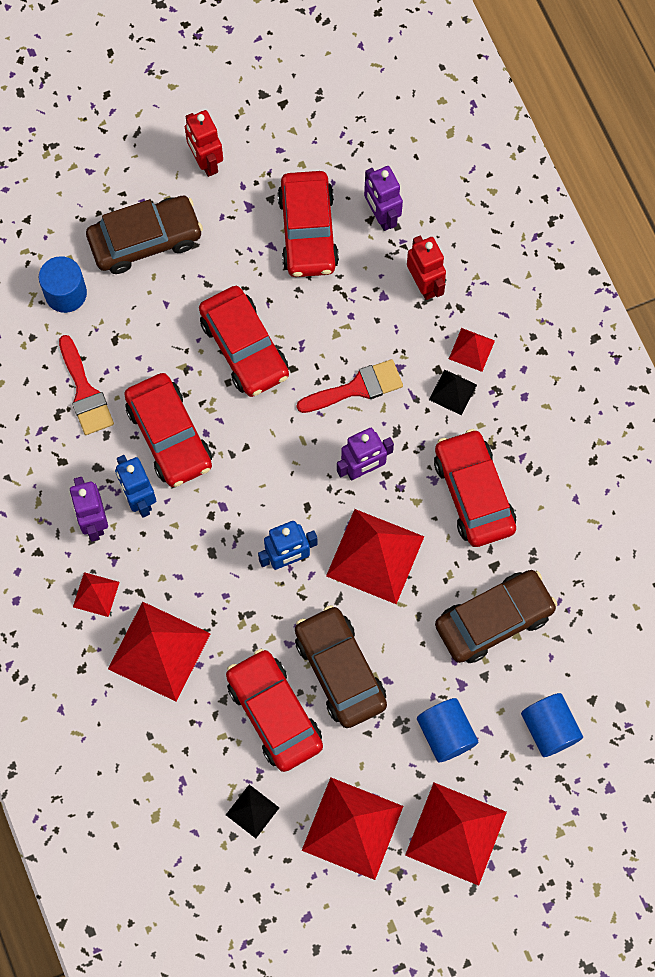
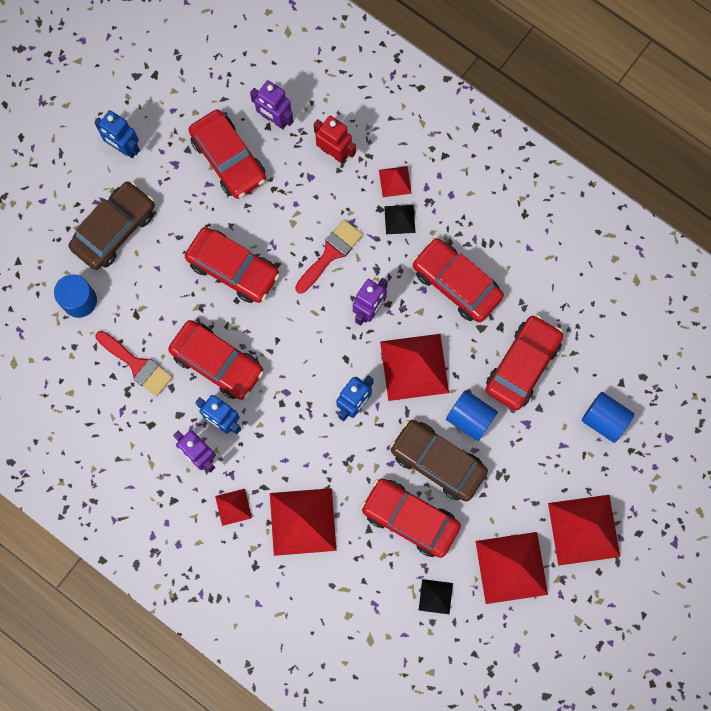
camera: 30 degrees left, 5 degrees up
red robot [185,110,223,177] -> blue robot [94,110,140,158]
blue cylinder [417,698,478,762] -> blue cylinder moved to [446,390,498,441]
brown car [435,570,557,663] -> red car [486,315,563,410]

